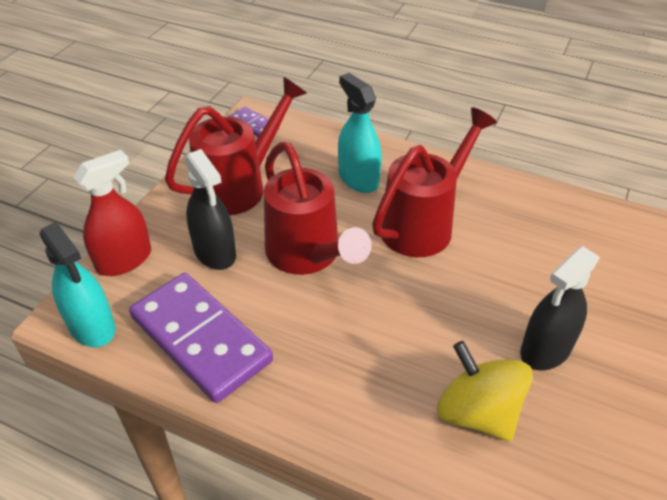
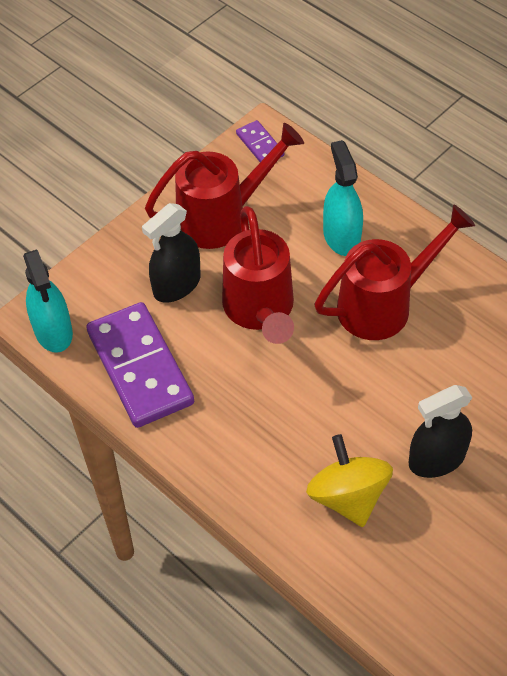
camera: 20 degrees right, 10 degrees up
red spray bottle [74,150,151,276] -> none
black spray bottle [185,149,236,270] -> black spray bottle turned 60 degrees clockwise [142,203,201,303]

